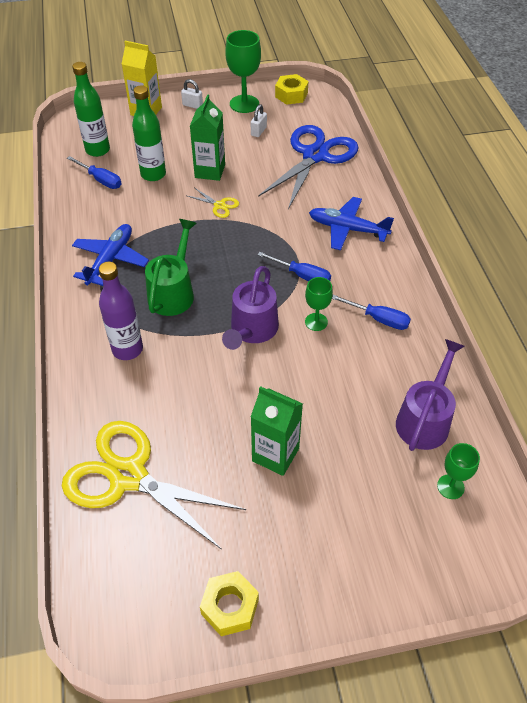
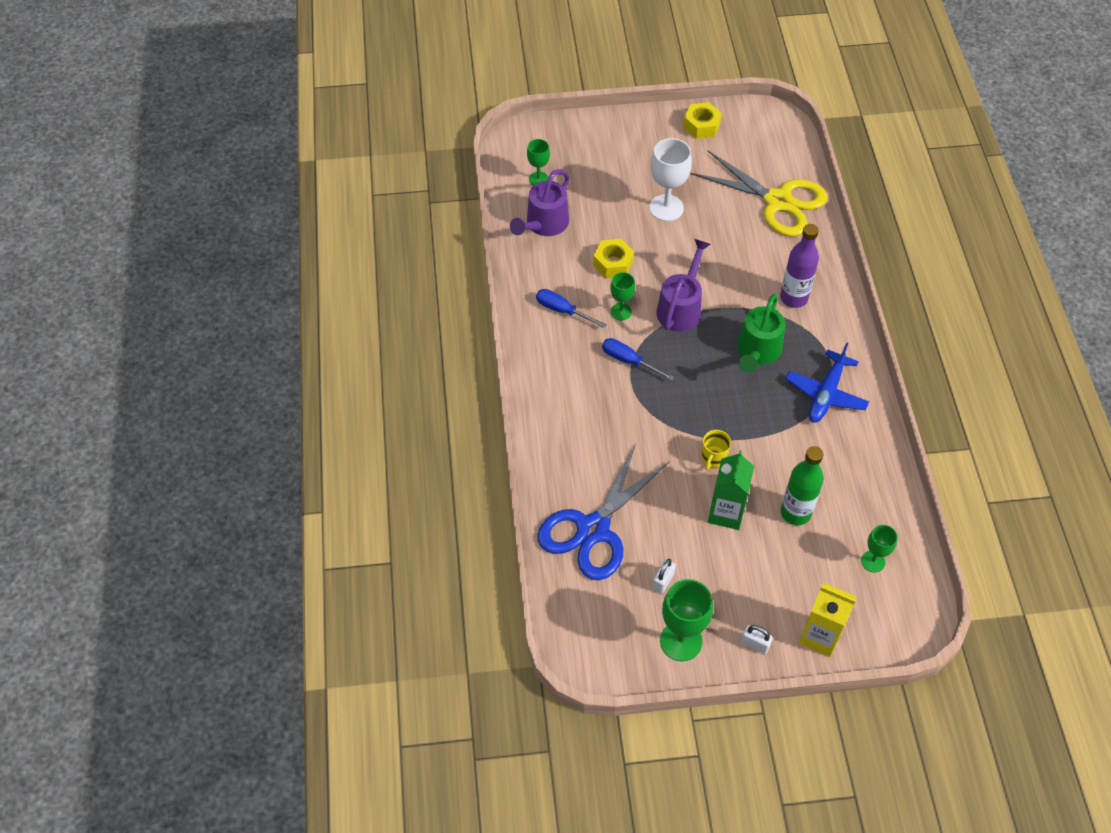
camera: 175 degrees left, 5 degrees up
blue screwdriver [67,156,122,189] -> none
green bottle [72,62,110,157] -> green goblet [861,525,898,573]
yellow scissors [187,188,239,218] -> yellow mug [701,430,731,470]
green carton [251,386,303,476] -> white goblet [649,138,692,221]
yellow nut [275,74,308,105] -> yellow nut moved to [593,239,634,278]
blue plane [309,197,394,250] -> none

